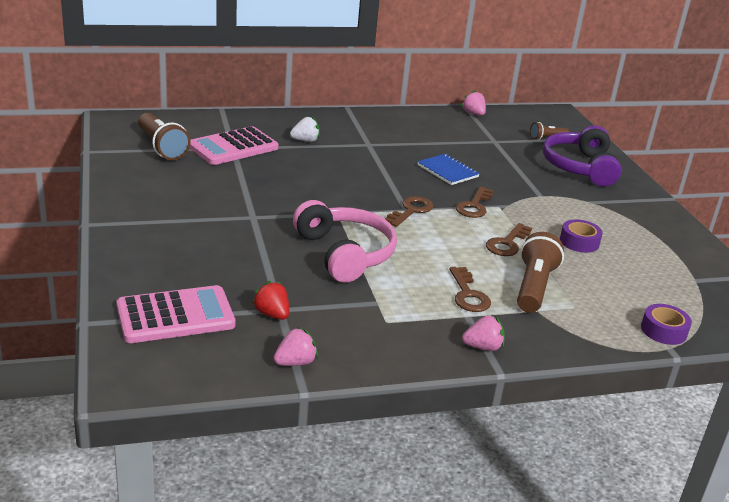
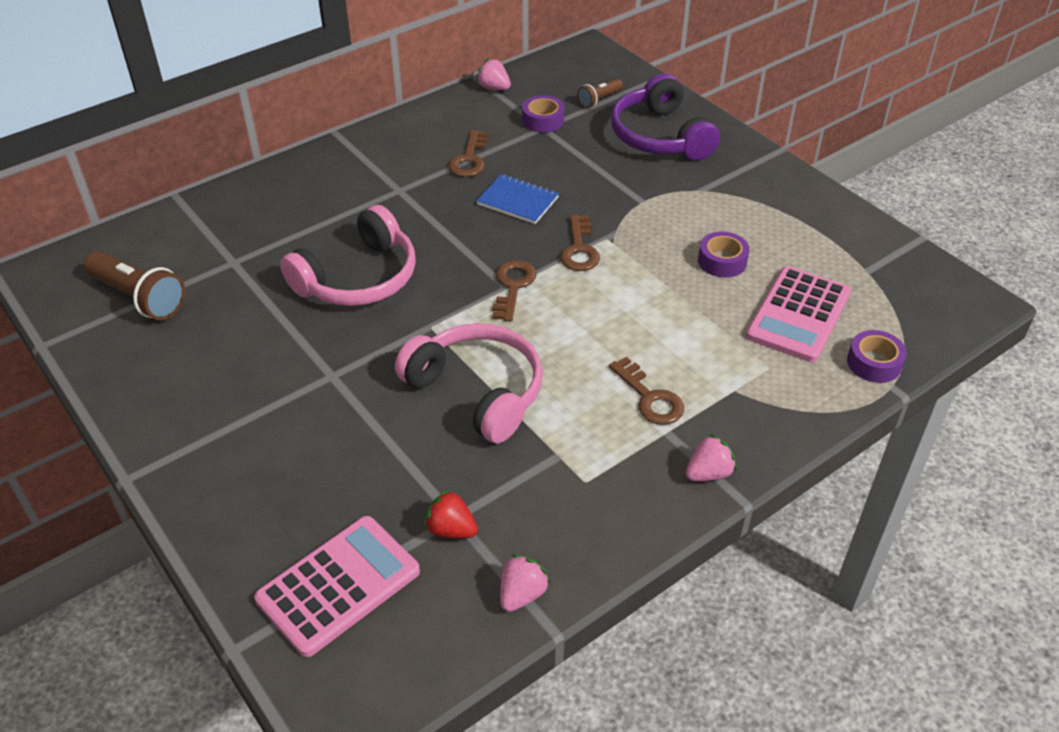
camera: 20 degrees left, 15 degrees up
pink calculator [190,126,278,165] -> pink calculator moved to [746,266,851,362]
white strawberry [290,117,320,142] -> none
brown key [486,223,532,256] -> brown key moved to [448,130,488,177]
brown flashlight [517,232,564,313] -> none
none -> pink headphones [280,205,416,306]
none -> purple tape [522,95,564,133]

